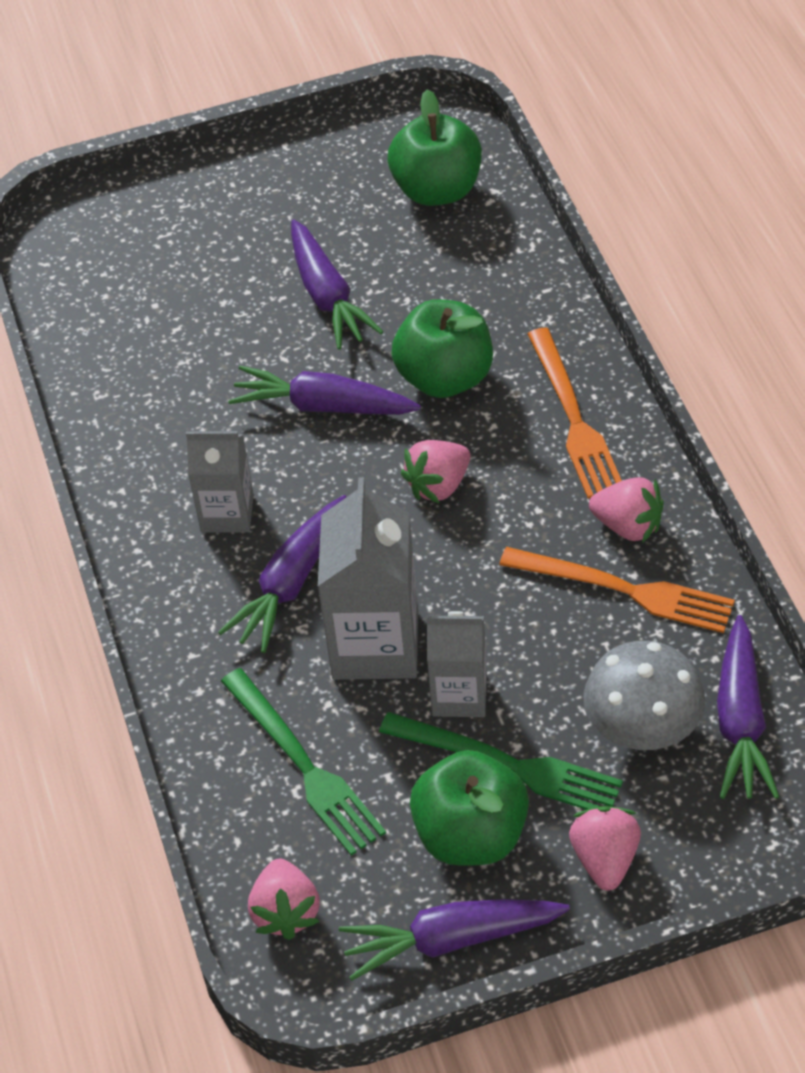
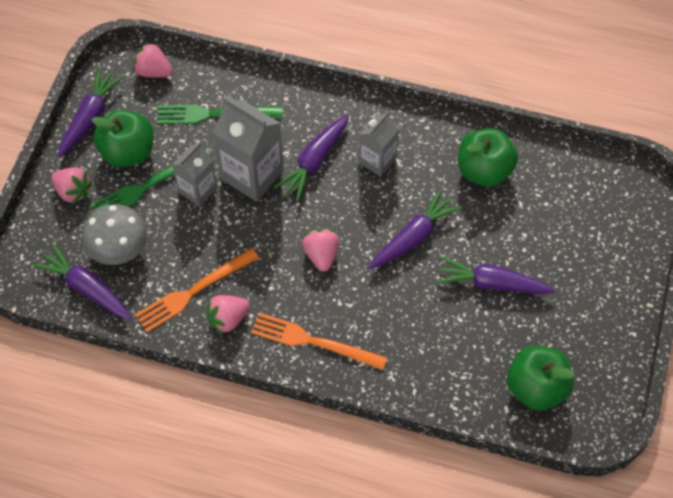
camera: 120 degrees right, 10 degrees up
purple carrot [218,495,347,653] -> purple carrot turned 120 degrees counterclockwise [273,114,349,202]
green apple [392,299,493,398] -> green apple moved to [458,128,518,187]

